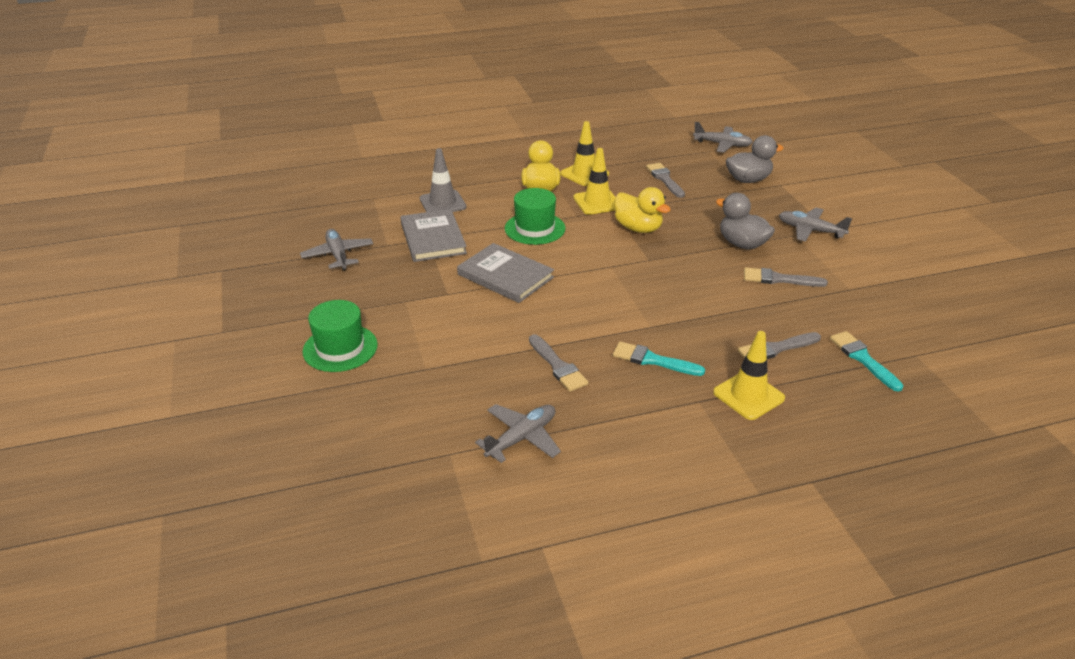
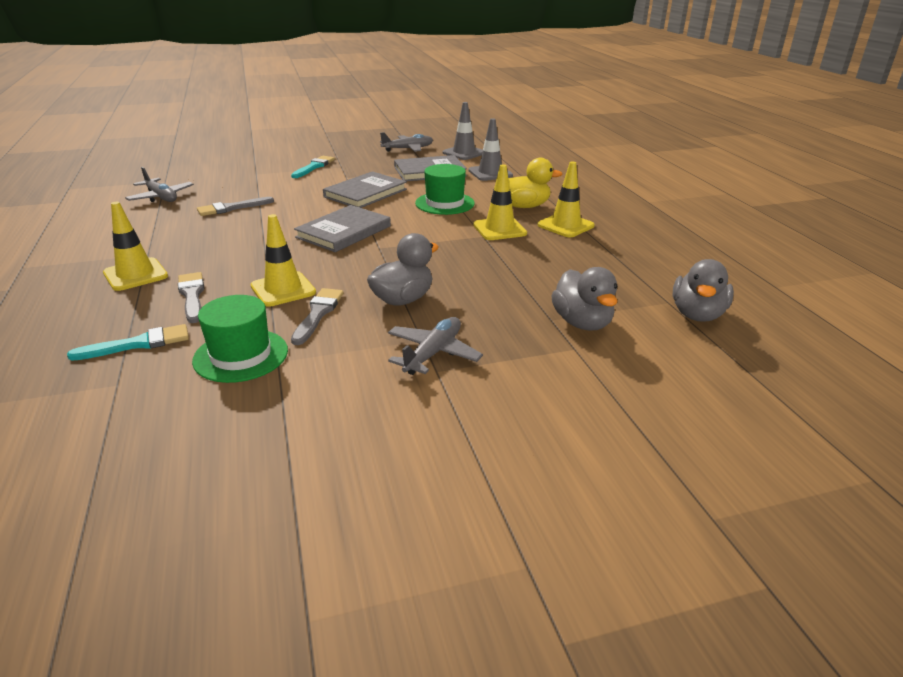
camera: 90 degrees right, 5 degrees down
green hat [303,300,378,372] -> green hat moved to [192,295,288,383]
turquoise brush [613,342,705,376] -> turquoise brush moved to [291,156,335,178]
yellow duck [614,187,671,233] -> none
grey brush [646,163,685,198] -> none
grey plane [693,122,753,153] -> grey duck [673,259,734,322]
none -> yellow traffic cone [250,214,316,307]
none -> grey book [294,205,391,252]
none -> grey traffic cone [443,102,483,160]

